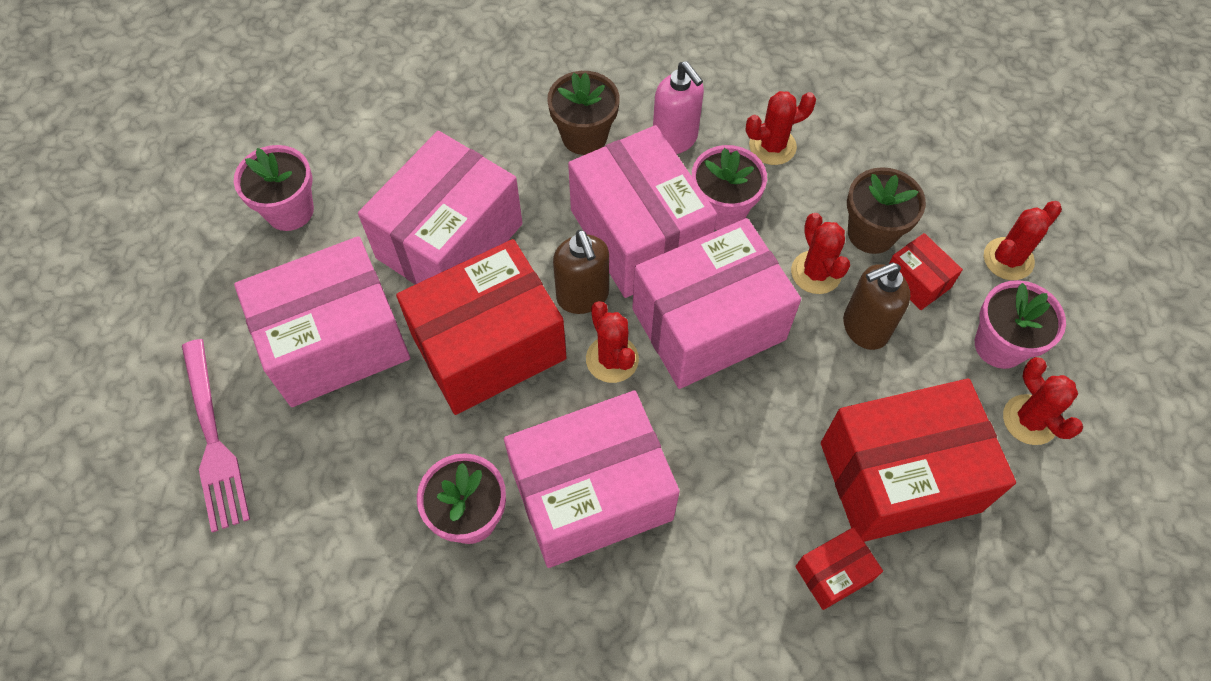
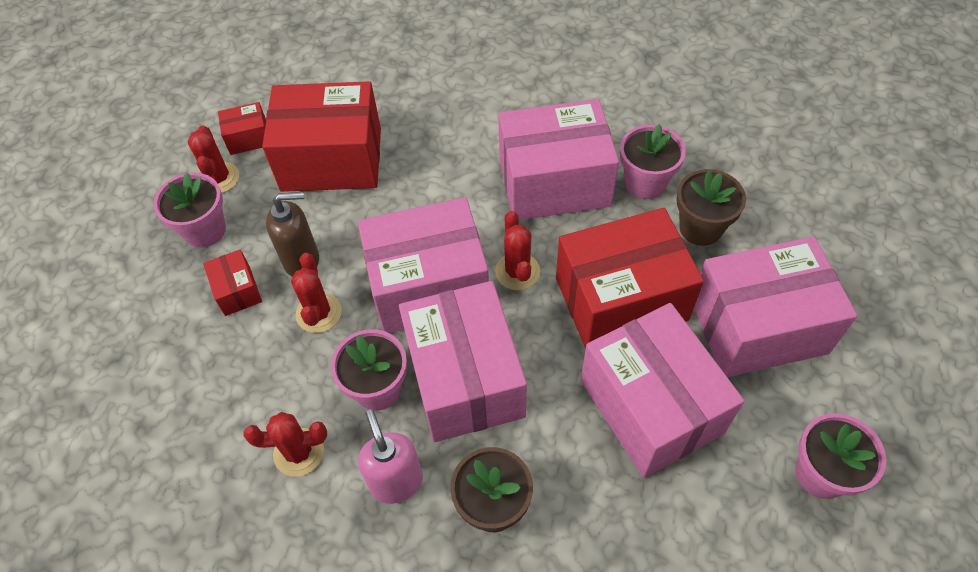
camera: 165 degrees left, 5 degrees down
pink fork [182,339,250,533] -> none
pink box [358,131,523,285] -> pink box turned 75 degrees counterclockwise [581,303,744,478]
brown soap dispenser [553,230,609,314] -> none
red box [795,527,883,610] -> red box moved to [218,102,266,155]
brown flower pot [847,167,926,254] -> brown flower pot moved to [676,169,746,246]
red cactus [984,201,1062,280] -> none

